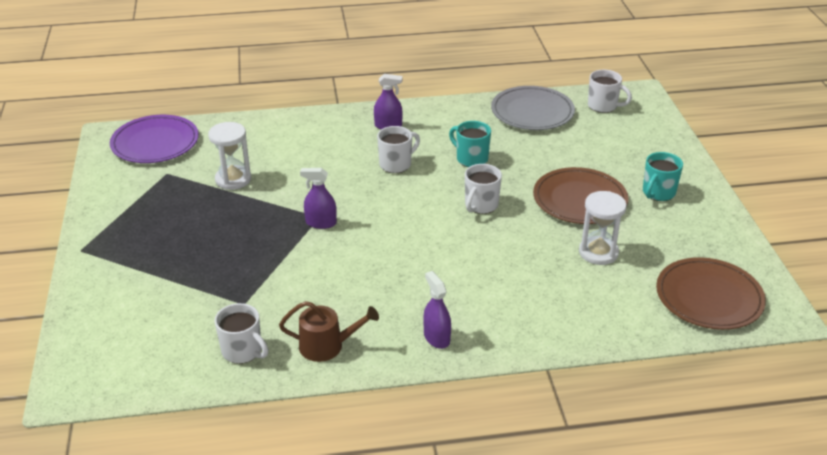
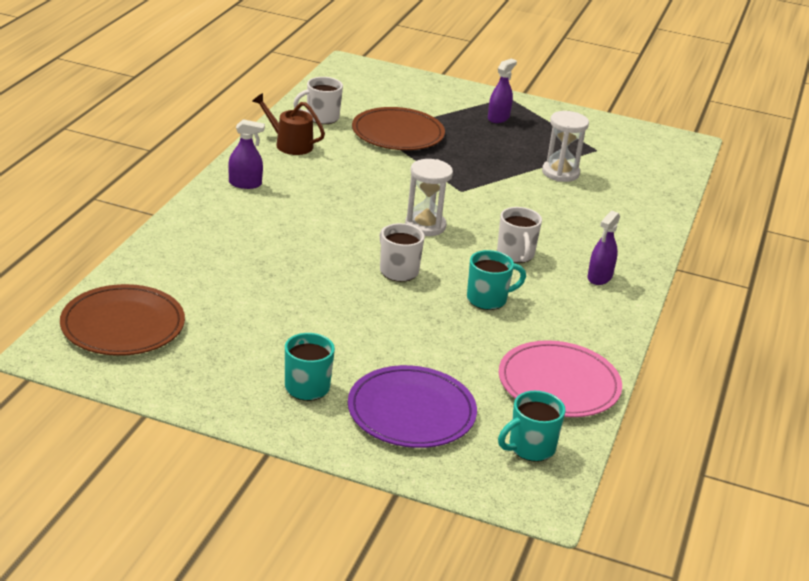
camera: 115 degrees right, 5 degrees down
purple plate [110,115,199,163] -> purple plate moved to [348,365,477,448]
brown watering can [279,301,379,362] -> brown watering can turned 90 degrees clockwise [252,93,325,155]
purple spray bottle [300,168,337,229] -> purple spray bottle moved to [488,58,517,123]
grey plate [491,86,575,130] -> pink plate [499,340,622,417]
brown plate [533,167,628,224] -> brown plate moved to [352,107,445,150]
white hourglass [579,191,627,265] -> white hourglass moved to [405,159,453,236]
white mug [588,70,632,113] -> turquoise mug [498,391,566,462]

